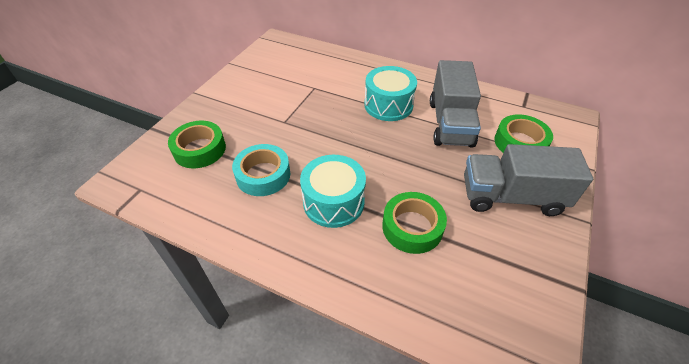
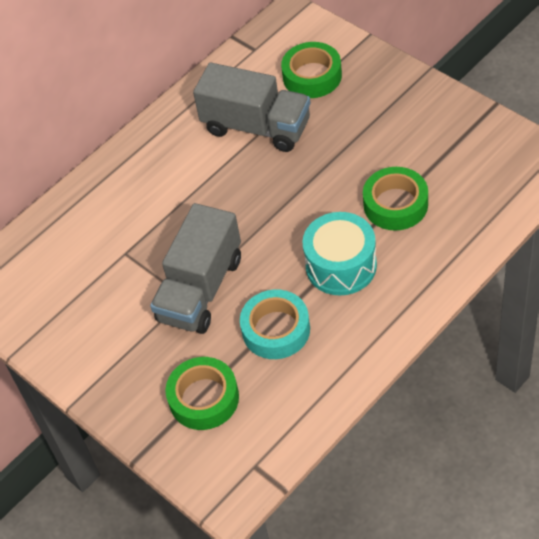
camera: 65 degrees left, 5 degrees up
turquoise drum [364,66,417,121] -> none
grey truck [464,144,593,216] -> grey truck moved to [150,203,241,334]

